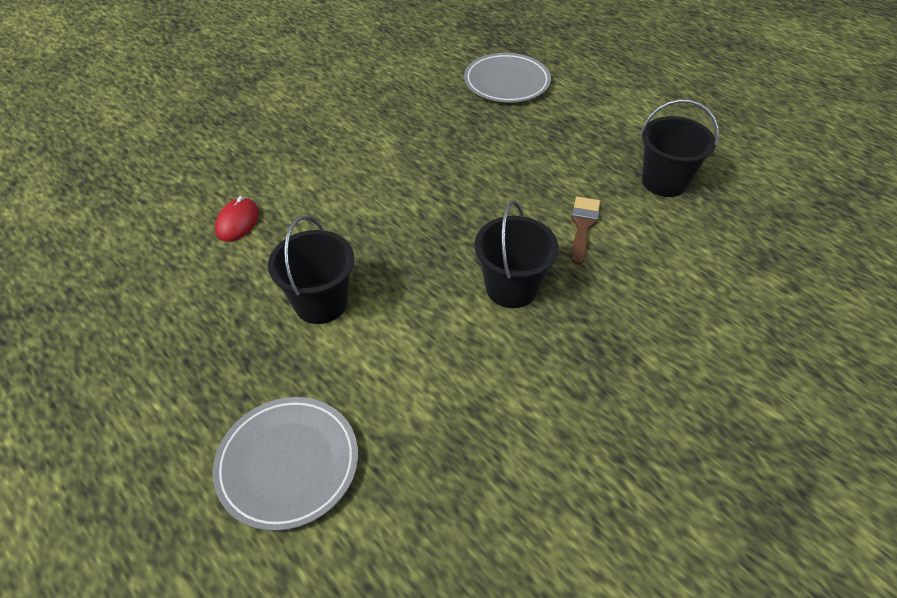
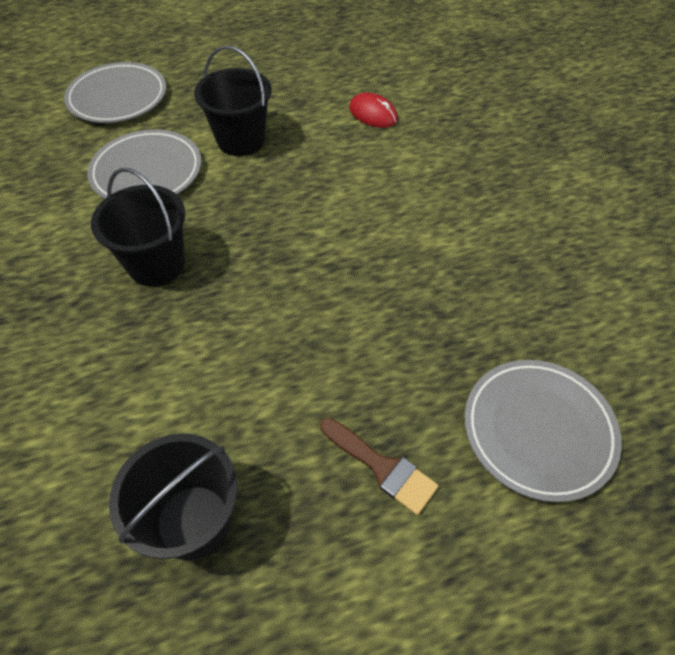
camera: 115 degrees right, 5 degrees up
brown brush [571,197,600,265] -> brown brush moved to [320,418,438,515]
none -> grey plate [87,129,201,199]

